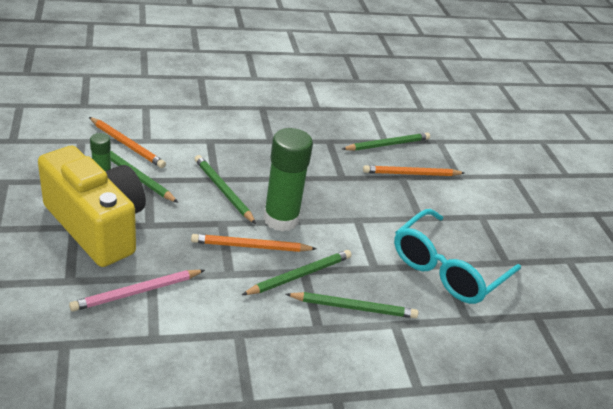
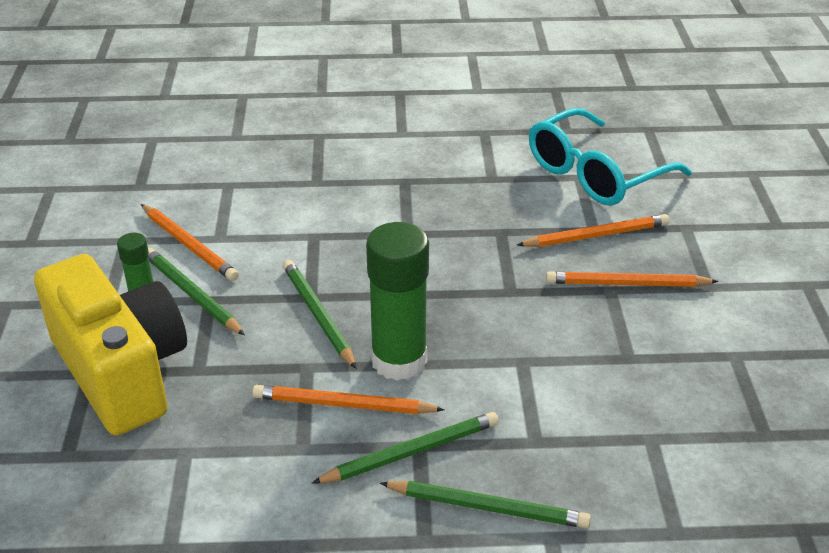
camera: 15 degrees right, 0 degrees up
pink pencil [69,270,205,312] -> none
green pencil [342,133,430,151] -> orange pencil [517,214,669,247]
turquoise glasses [394,209,521,304] -> turquoise glasses moved to [529,108,692,206]

